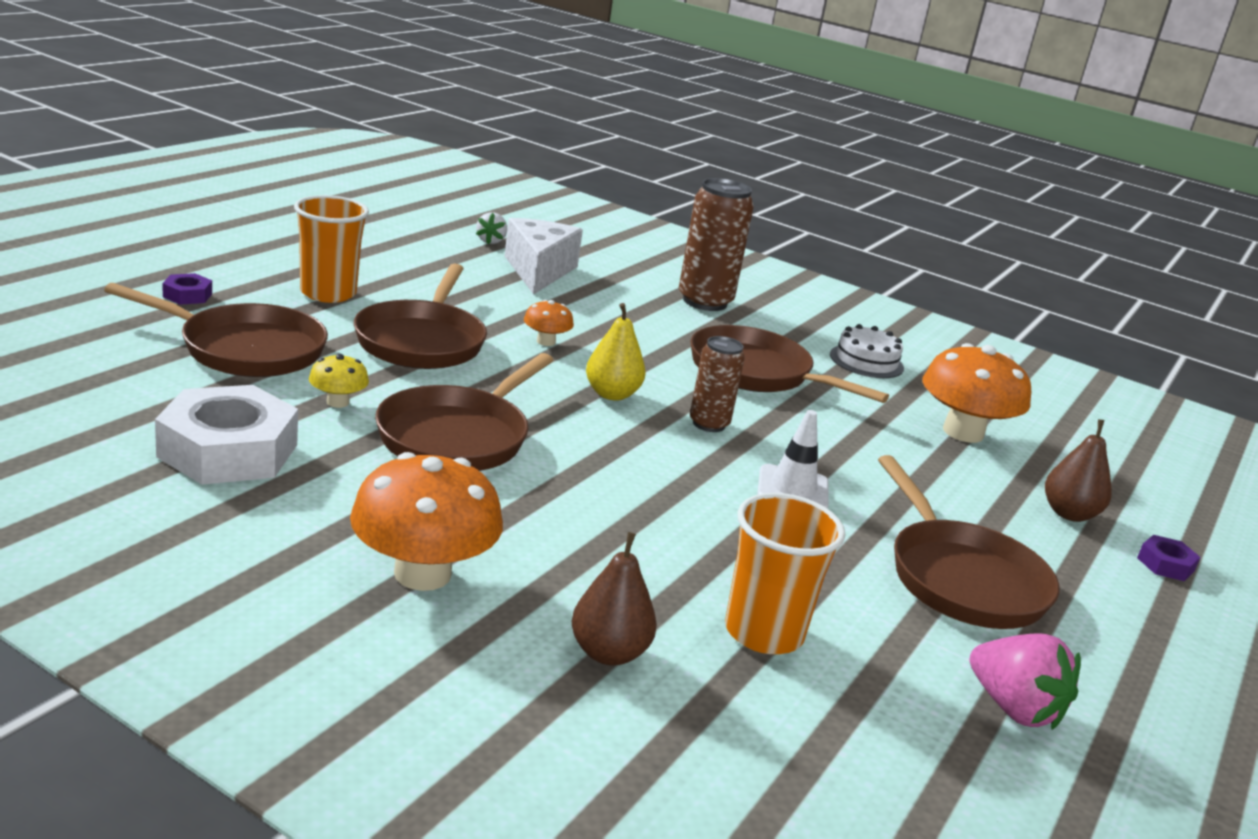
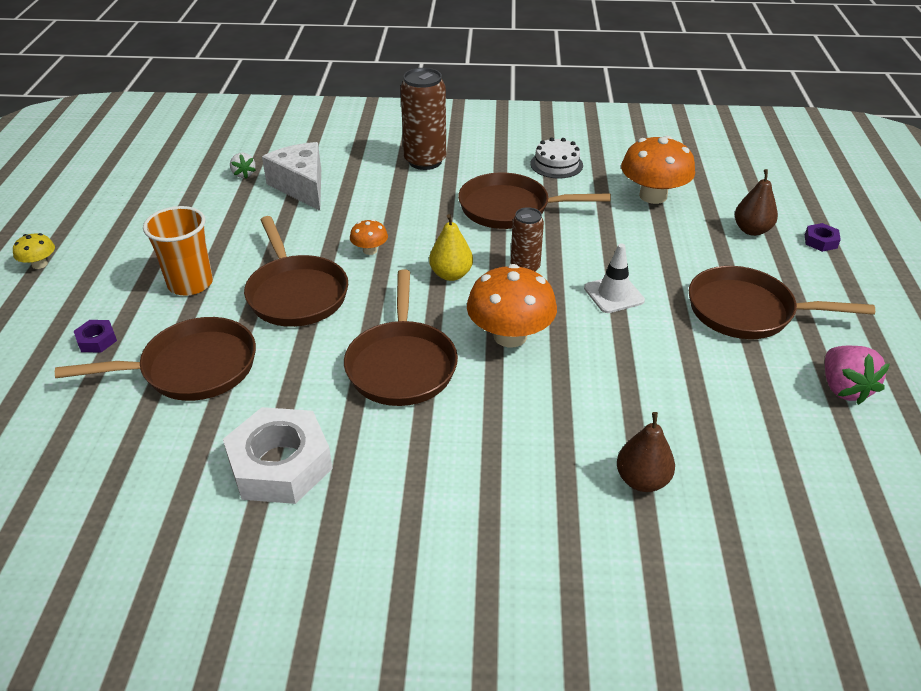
camera: 25 degrees left, 15 degrees up
yellow mushroom [309,353,369,408] -> yellow mushroom moved to [13,233,55,269]
orange mushroom [350,452,503,591] -> orange mushroom moved to [467,264,557,348]
orange cup [725,493,845,654] -> none
brown pan [878,455,1060,629] -> brown pan turned 150 degrees clockwise [689,266,875,339]
pink strawberry [970,633,1081,730] -> pink strawberry turned 60 degrees clockwise [825,346,890,405]

